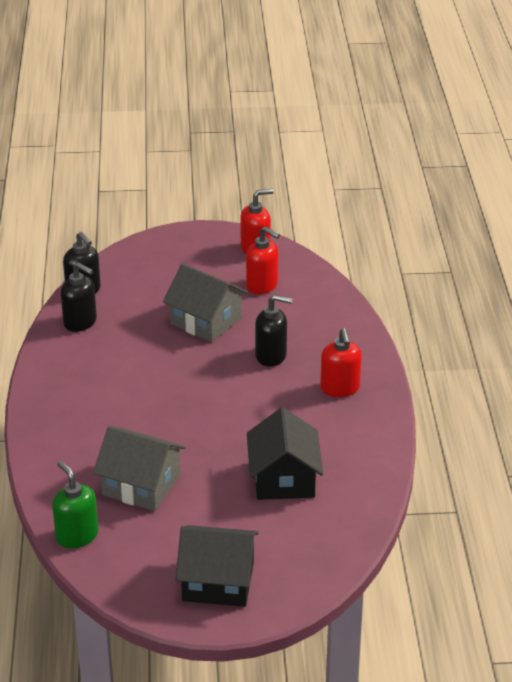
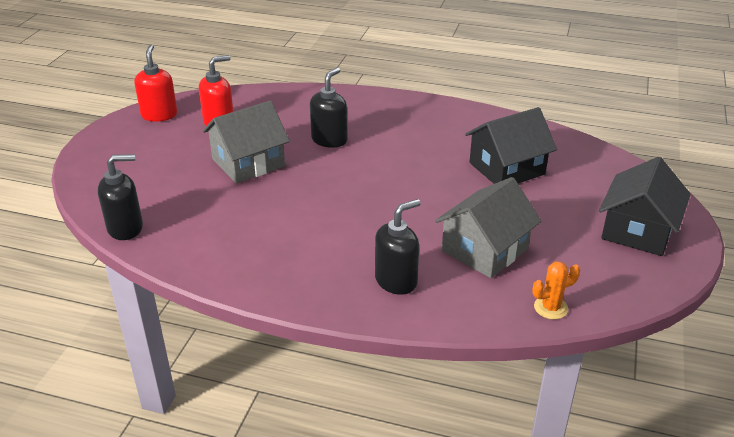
camera: 70 degrees left, 0 degrees up
green soap dispenser [52,461,99,548] -> orange cactus [532,262,580,319]
black soap dispenser [61,262,97,332] -> black soap dispenser moved to [375,199,421,295]
black house [247,407,323,500] -> black house turned 45 degrees counterclockwise [465,107,557,184]
red soap dispenser [320,328,362,397] -> none

